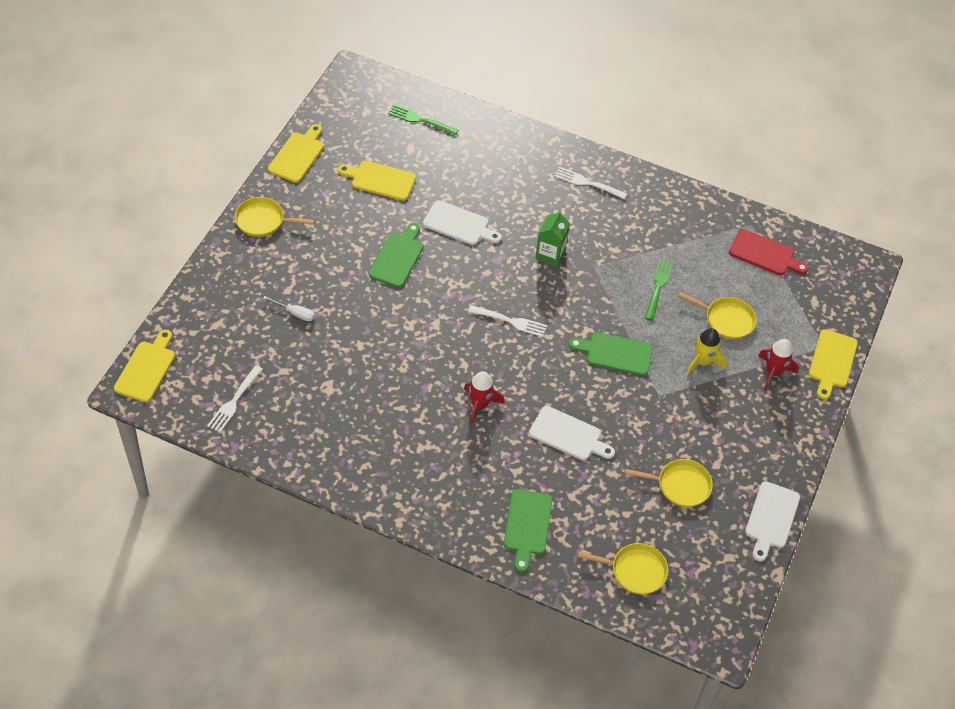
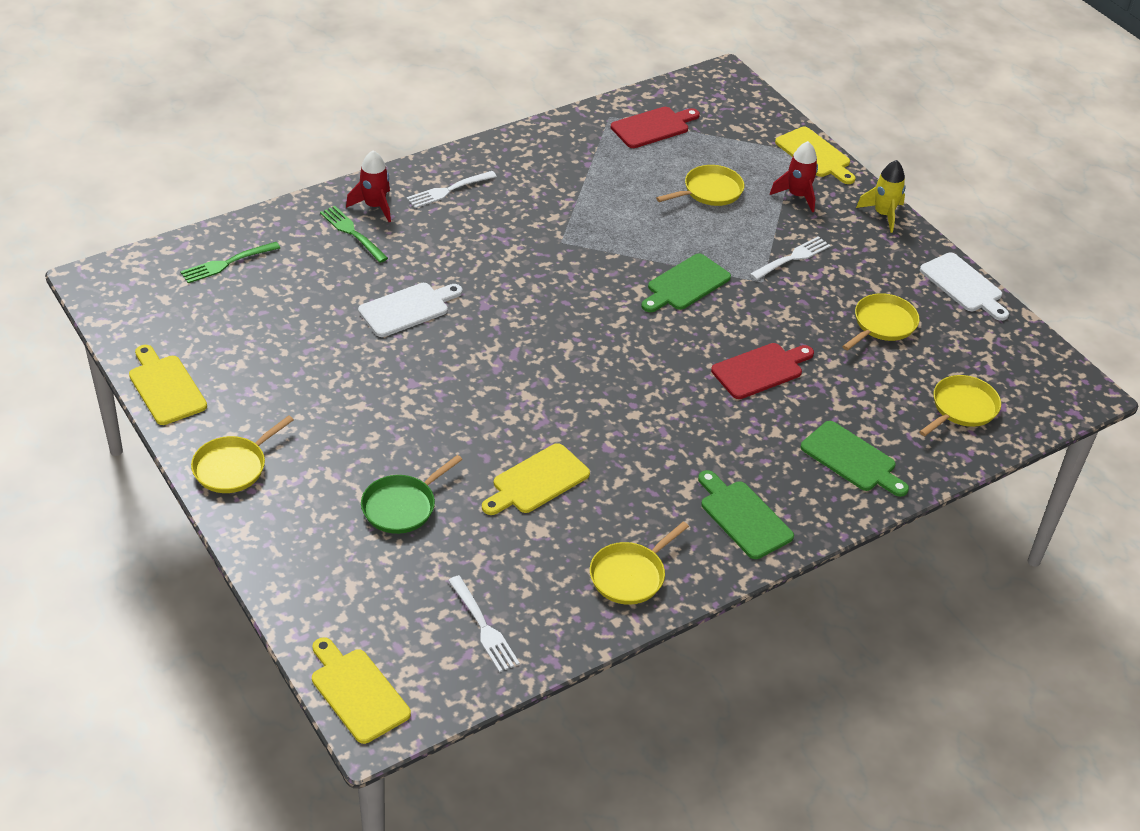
camera: 55 degrees left, 10 degrees down
white screwdriver [263,296,315,321] -> green pan [361,455,463,534]
yellow cutting board [338,161,416,201] -> yellow cutting board moved to [482,443,590,515]
green cutting board [368,223,424,288] -> green cutting board moved to [698,470,794,559]
red rocket [464,371,504,425] -> red rocket moved to [346,151,391,222]
white fork [468,305,547,337] -> white fork moved to [750,236,831,280]
white cutting board [529,406,615,460] -> red cutting board [711,343,814,399]
green carton [535,210,570,267] -> none
green fork [645,258,673,321] -> green fork moved to [320,206,388,263]
yellow rocket [686,328,727,376] -> yellow rocket moved to [856,160,906,233]
none -> yellow pan [590,521,689,605]

